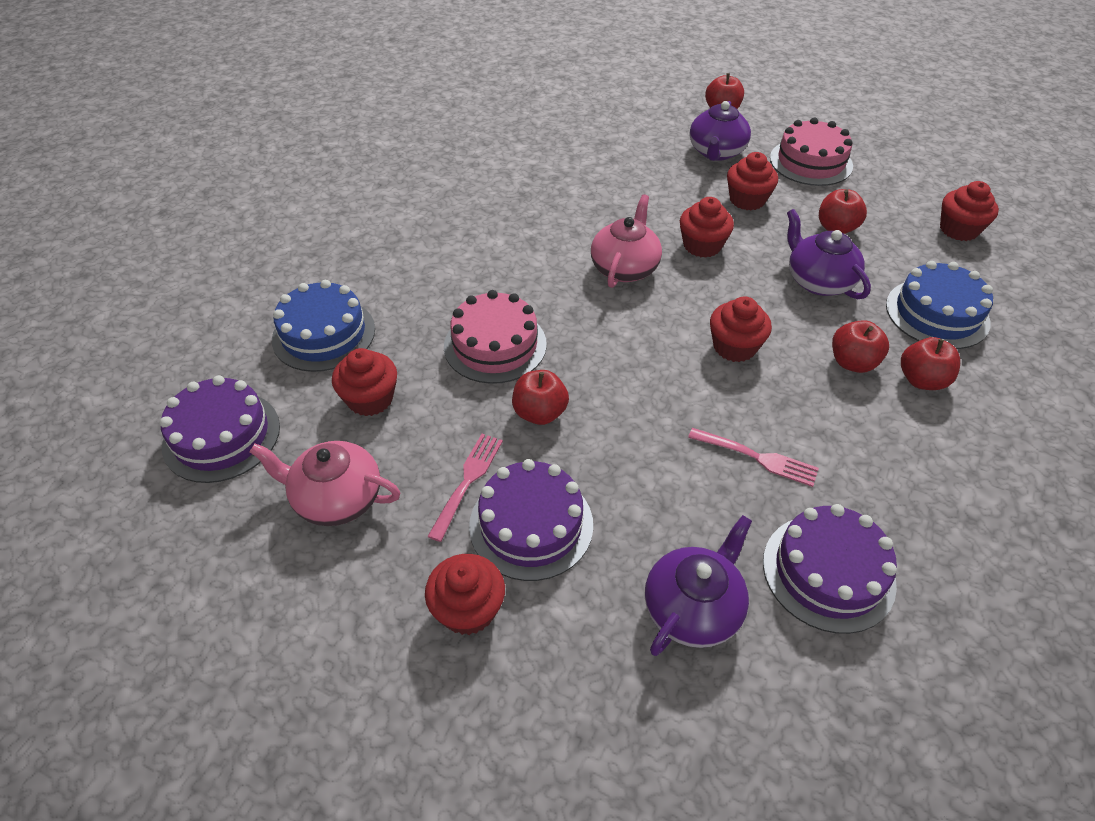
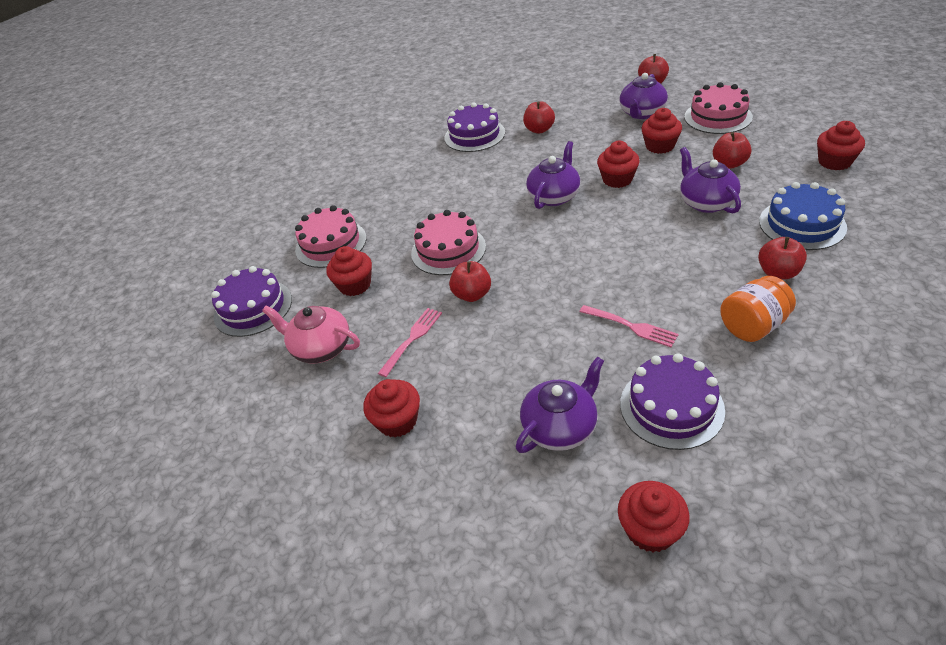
camera: 15 degrees right, 5 degrees down
blue cake [272,280,375,372] -> pink cake [295,205,366,268]
purple cake [469,459,593,581] -> purple cake moved to [444,103,505,152]
pink teapot [591,194,662,288] -> purple teapot [526,141,580,209]
red cupcake [710,296,772,362] -> red cupcake moved to [618,481,689,552]
red apple [832,320,889,373] -> red apple moved to [523,101,555,134]
none -> orange jar [720,276,796,342]

